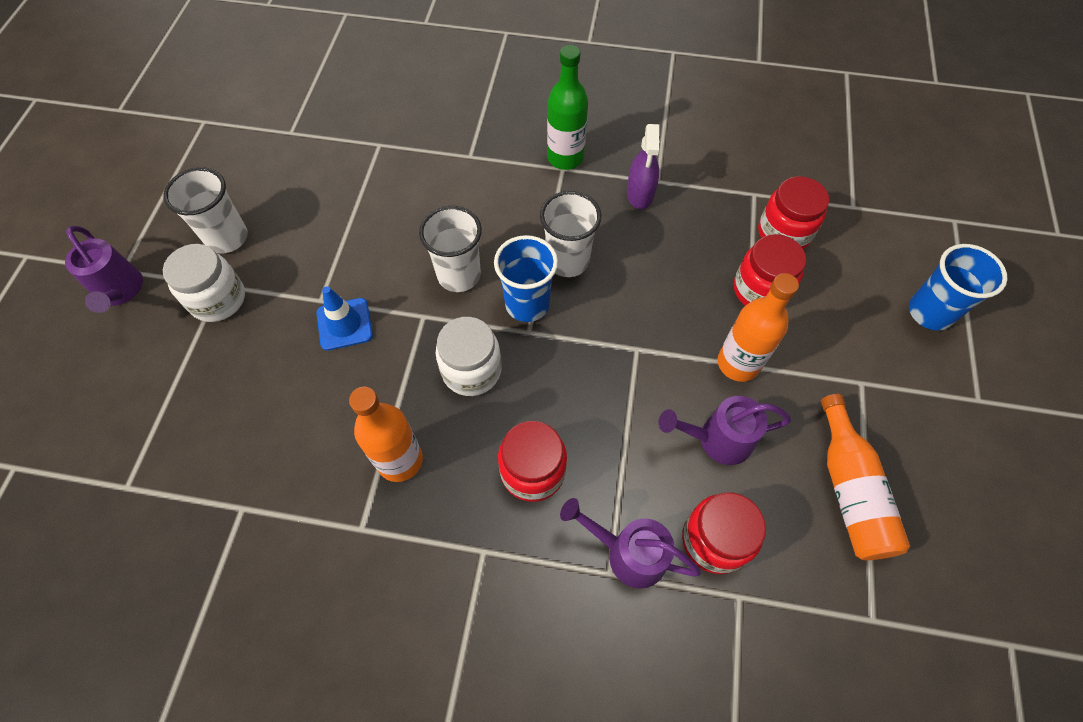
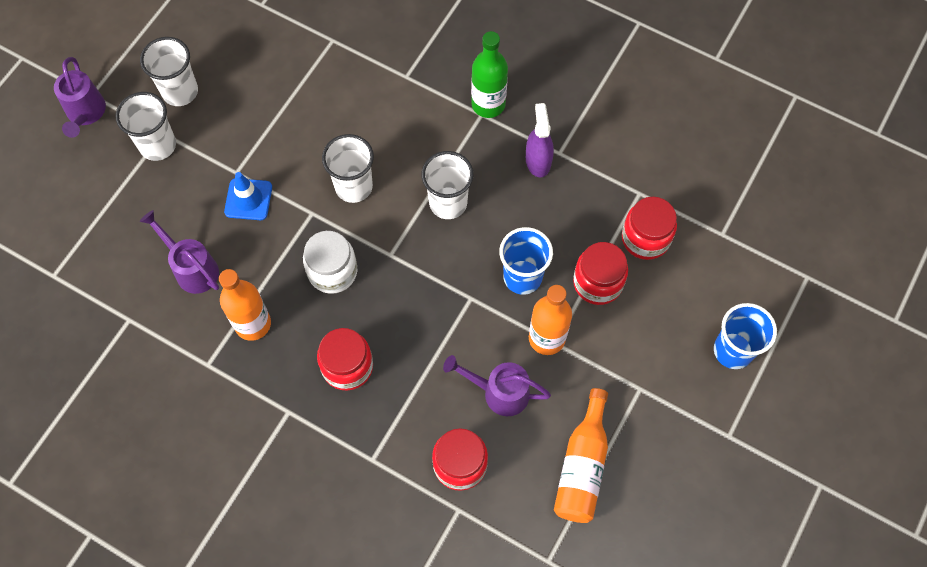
camera: 20 degrees right, 5 degrees up
white jar [163,244,245,322] -> white cup [115,92,176,161]
blue cup [494,235,558,322] -> blue cup moved to [499,227,553,295]
purple watering can [560,498,701,589] -> purple watering can moved to [140,210,219,294]
purple spray bottle [627,124,660,209] -> purple spray bottle turned 150 degrees clockwise [526,103,554,177]

